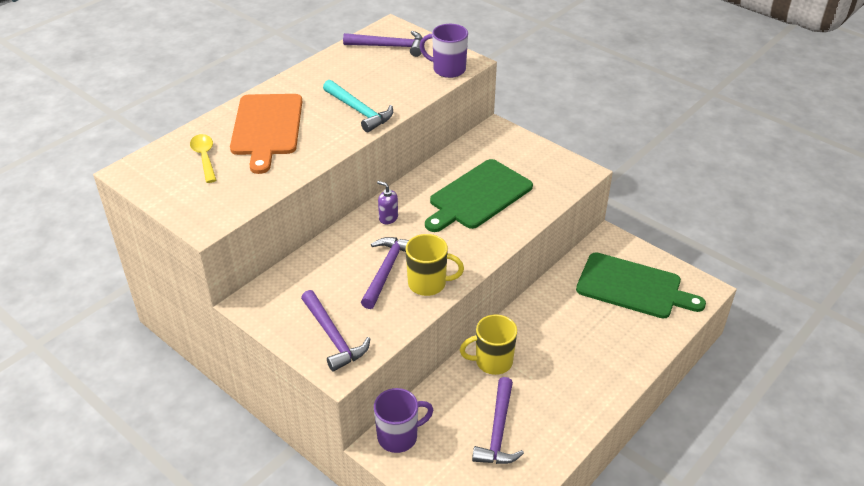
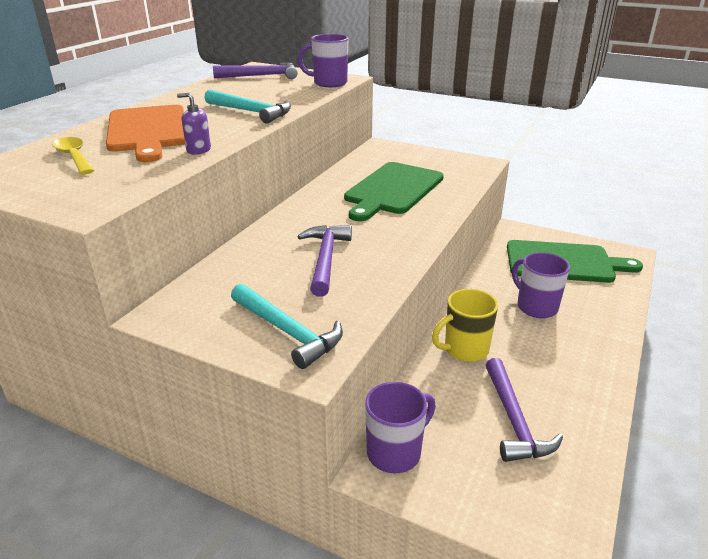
camera: 15 degrees left, 10 degrees down
purple hammer [301,290,370,372] -> turquoise hammer [231,284,343,369]
purple soap dispenser [377,181,398,224] -> purple soap dispenser moved to [177,93,211,155]
yellow mug [406,234,464,296] -> none
none -> purple mug [512,252,570,318]

